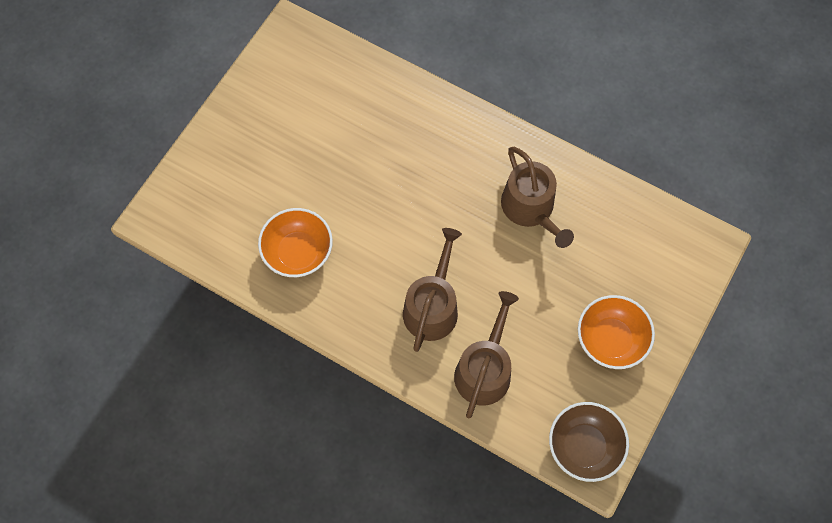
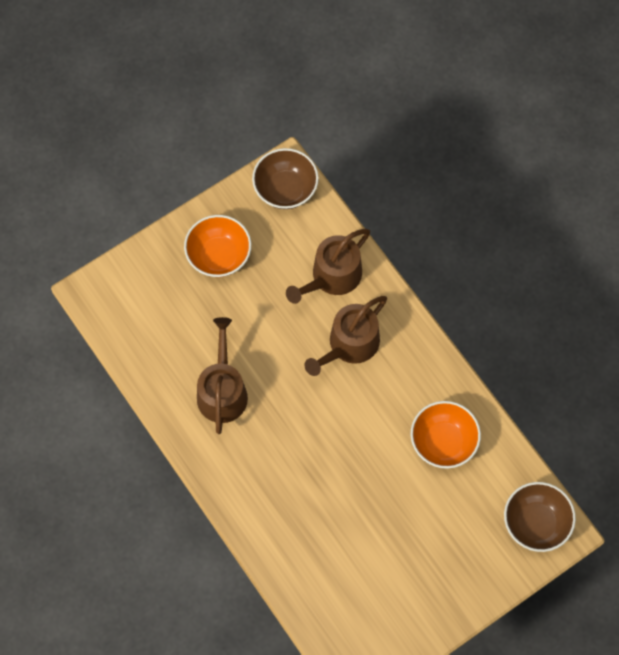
camera: 155 degrees left, 0 degrees up
none -> brown bowl [504,482,576,552]

